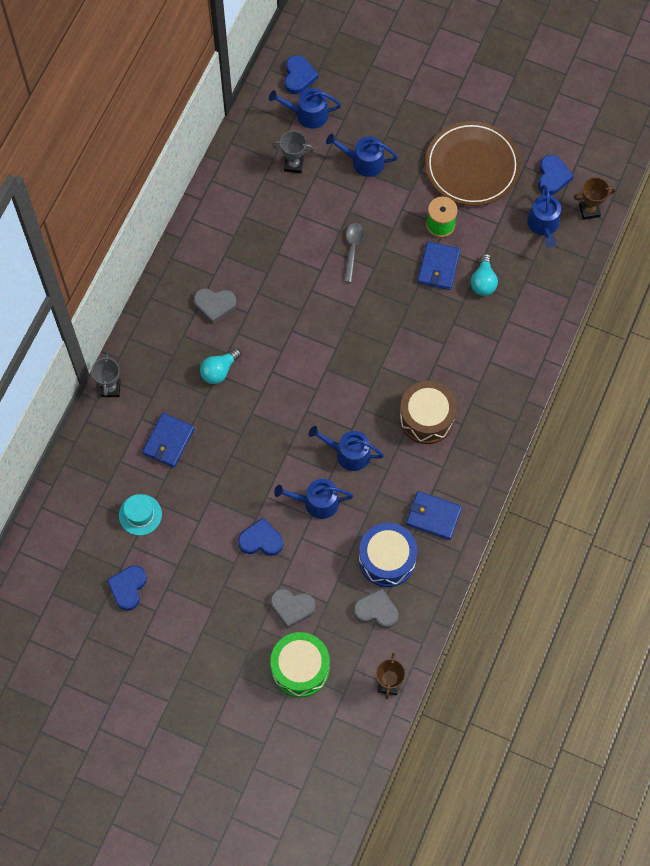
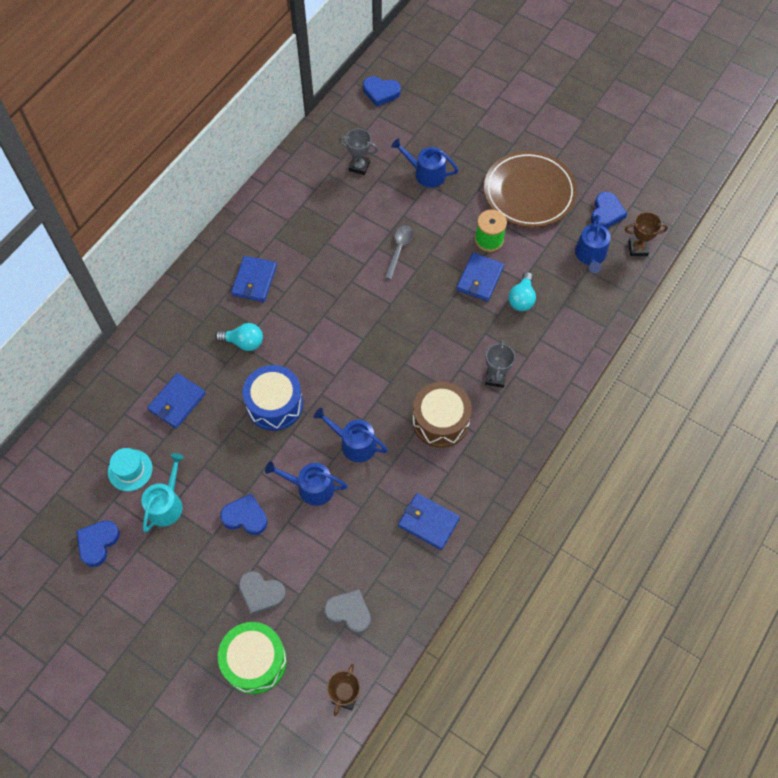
camera: 10 degrees right, 5 degrees down
grey trophy [91,353,120,397] -> grey trophy moved to [485,340,515,388]
grey heart [194,288,237,324] -> blue wallet [231,256,277,302]
turquoise light bulb [200,348,241,384] -> turquoise light bulb turned 135 degrees counterclockwise [215,323,263,351]
blue watering can [269,88,341,129] -> none
blue heart [285,55,319,94] -> blue heart turned 90 degrees clockwise [363,76,401,107]
blue drum [359,523,417,587] -> blue drum moved to [242,365,303,431]
none -> turquoise watering can [141,453,184,532]

